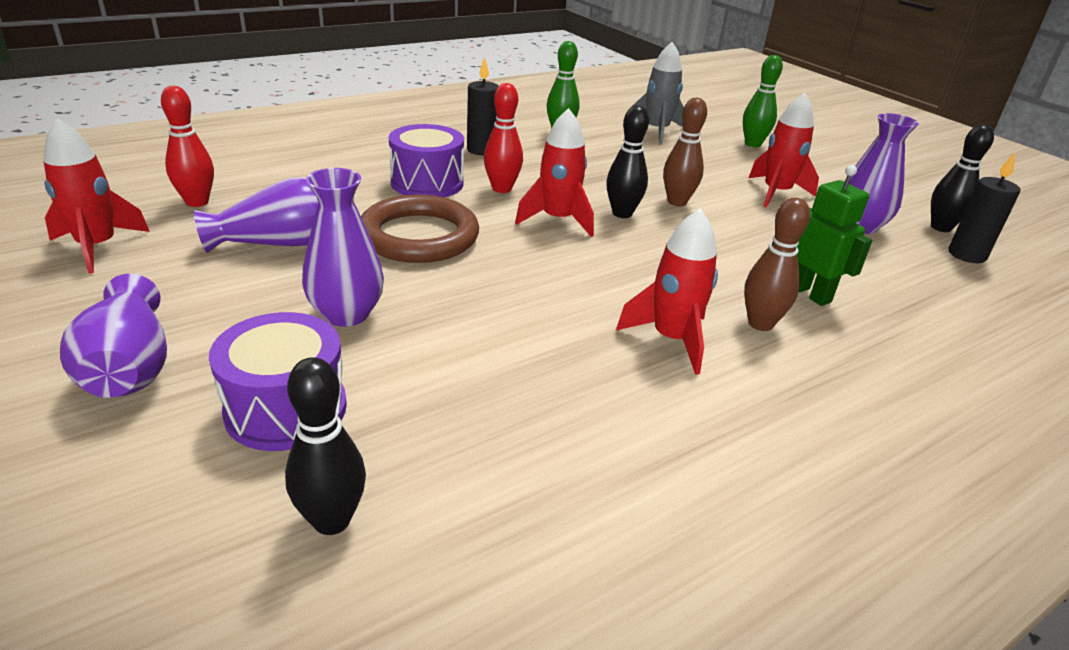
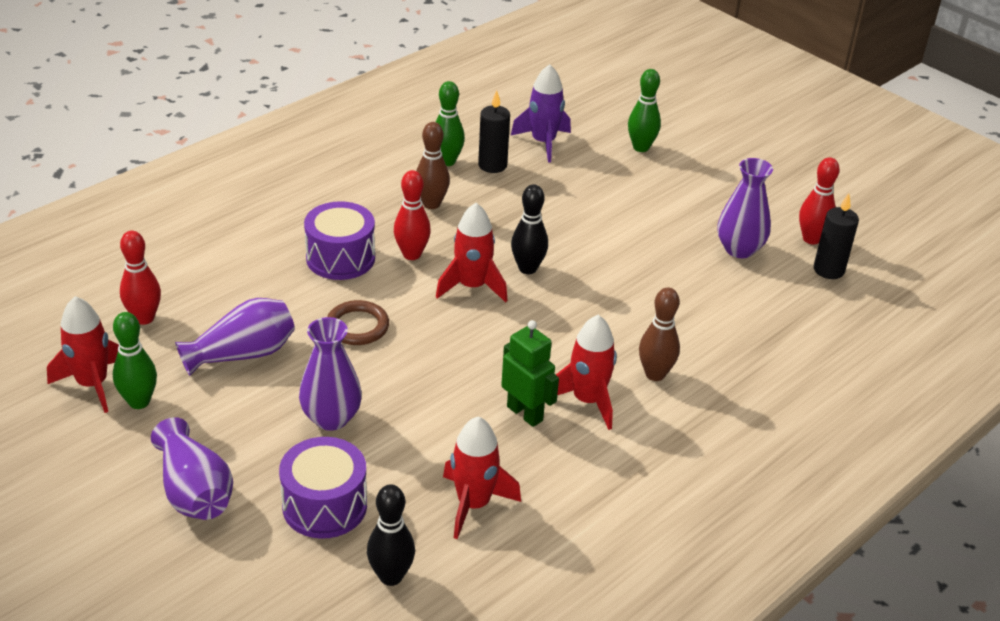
camera: 10 degrees left, 5 degrees up
brown ring [361,195,479,263] -> brown ring [327,300,389,345], size x0.60
black candle [467,57,499,155] -> black candle moved to [478,90,510,173]
grey rocket [633,42,684,144] -> purple rocket [511,64,571,163]
brown bowling pin [663,98,707,206] -> brown bowling pin moved to [416,122,450,209]
red rocket [749,92,819,207] -> red rocket moved to [443,416,521,539]
green robot [797,165,872,306] -> green robot moved to [501,320,559,427]
black bowling pin [931,124,994,232] -> red bowling pin [799,157,840,244]
none -> green bowling pin [113,312,157,409]

